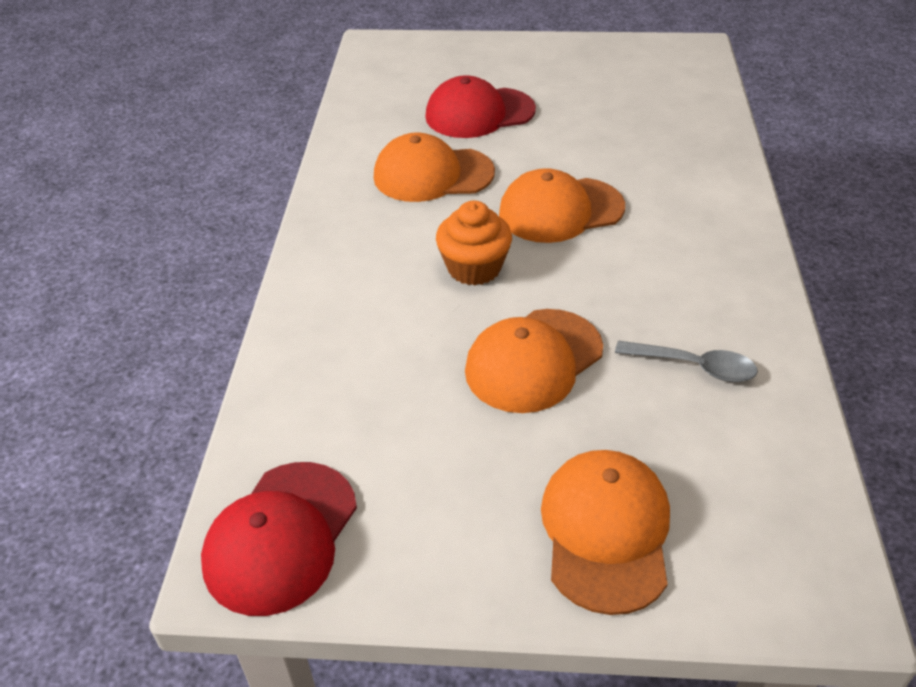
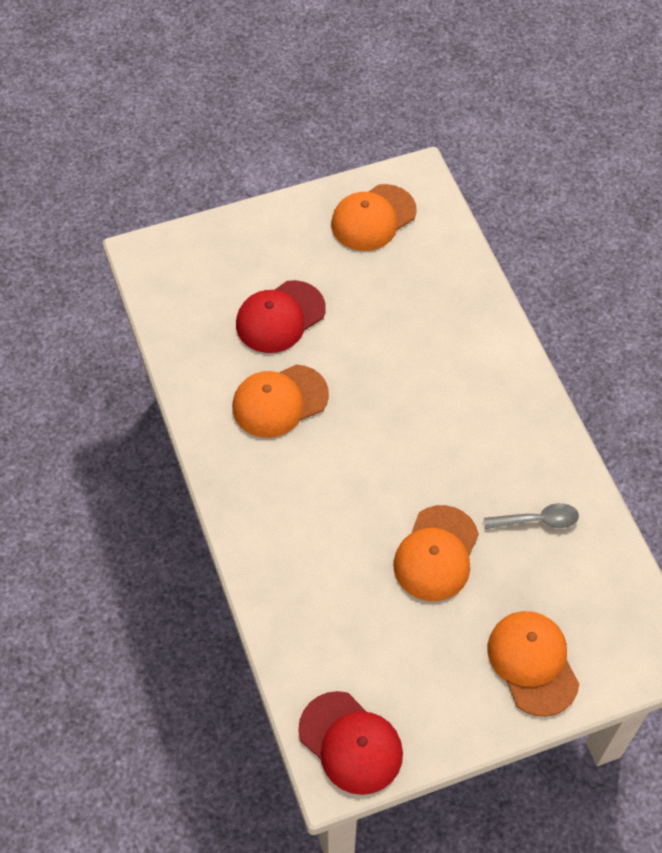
camera: 25 degrees left, 15 degrees up
red cap [201,462,357,616] -> red cap turned 45 degrees counterclockwise [298,691,403,795]
orange cupcake [436,201,512,285] -> none
orange cap [499,168,625,243] -> orange cap moved to [331,184,417,251]

